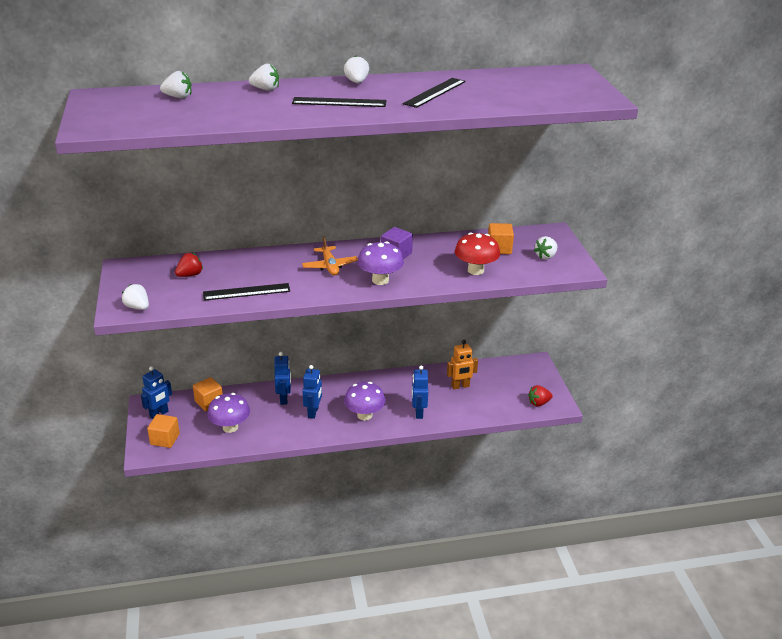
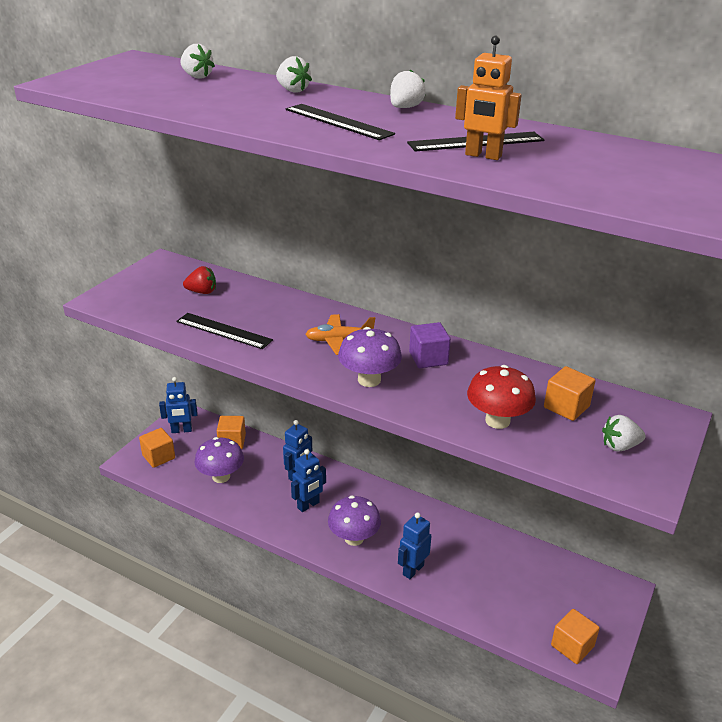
camera: 40 degrees right, 0 degrees up
white strawberry [122,284,149,310] -> none
orange plane [302,236,358,275] -> orange plane turned 60 degrees clockwise [305,314,375,355]
orange robot [447,340,478,389] -> orange robot moved to [455,35,522,160]
red strawberry [528,385,553,407] -> orange cube [551,609,600,664]

